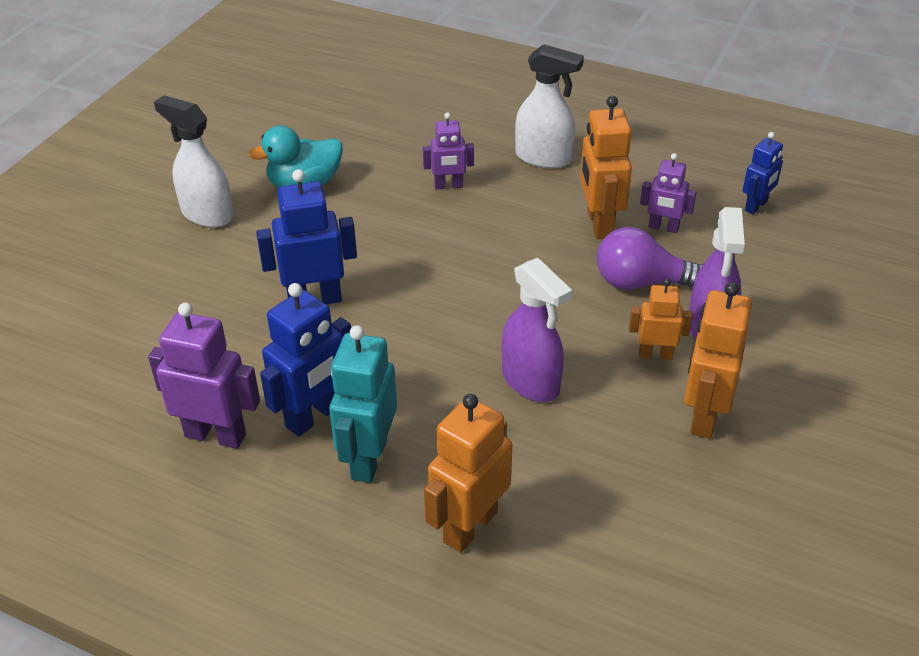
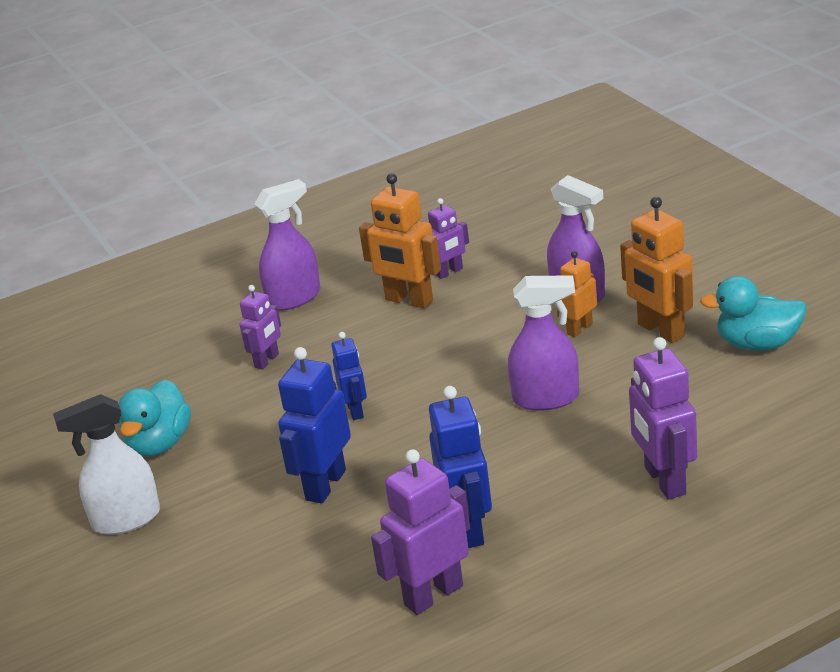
camera: 50 degrees left, 10 degrees down
turquoise robot [329,325,397,483] -> none
orange robot [424,394,512,553] -> purple robot [629,337,697,500]
white spray bottle [515,44,584,168] -> purple spray bottle [254,179,321,311]
purple light bulb [597,227,702,290] -> none
blue robot [743,132,783,214] -> blue robot moved to [331,332,367,420]
none -> turquoise duck [700,276,807,351]

